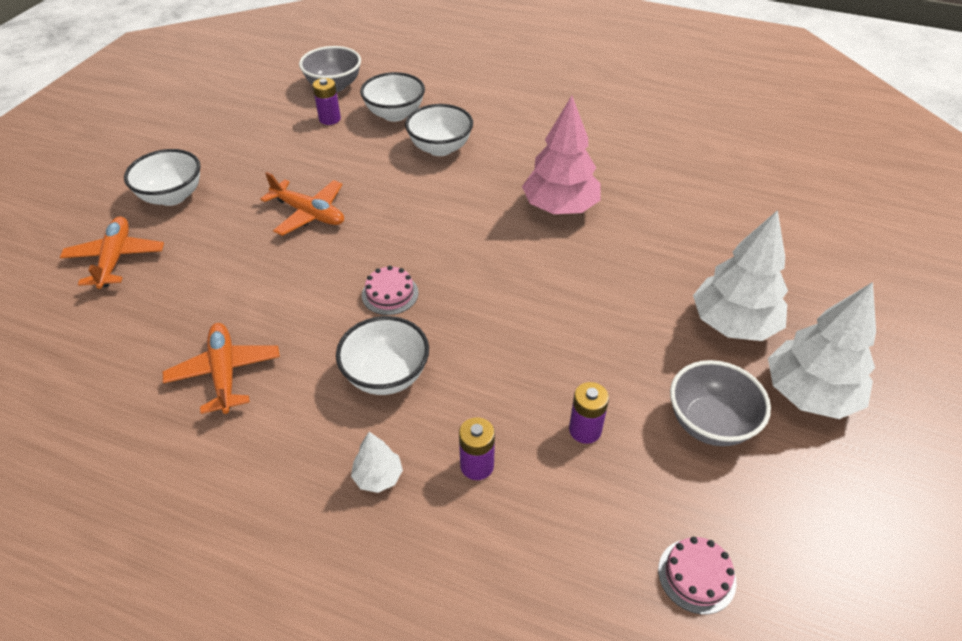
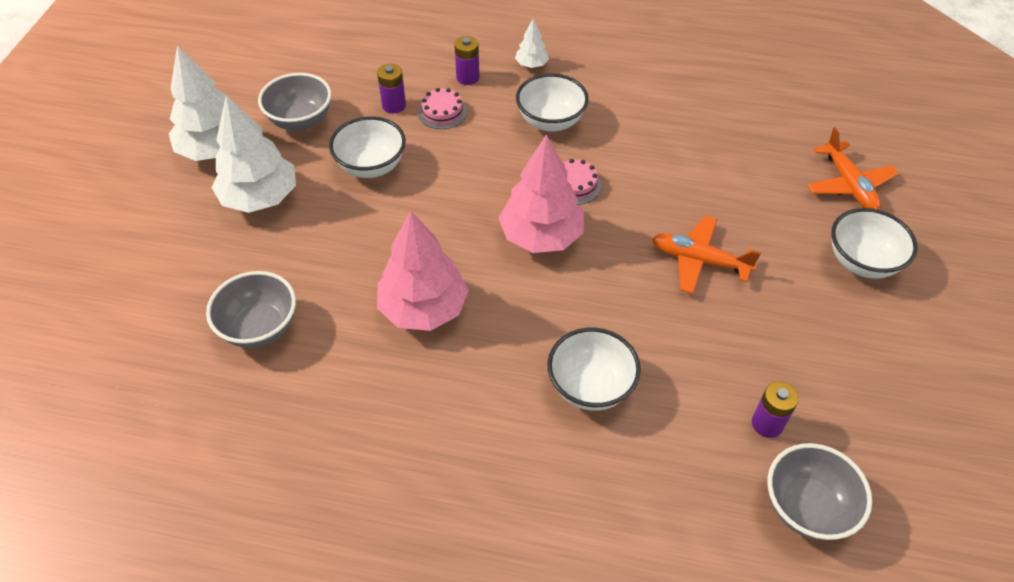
camera: 170 degrees right, 5 degrees up
orange plane [163,323,280,414] -> none
white bowl [360,72,425,122] -> white bowl moved to [329,116,406,178]
pink cake [658,537,736,614] -> pink cake moved to [418,88,467,129]
none -> grey bowl [206,271,296,348]
none -> pink tree [498,134,584,253]

